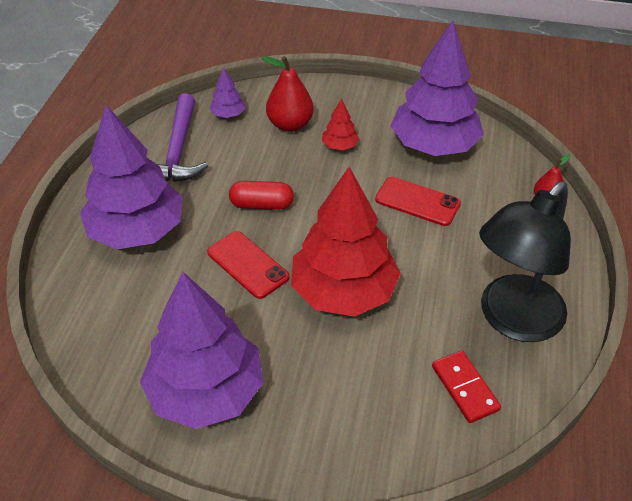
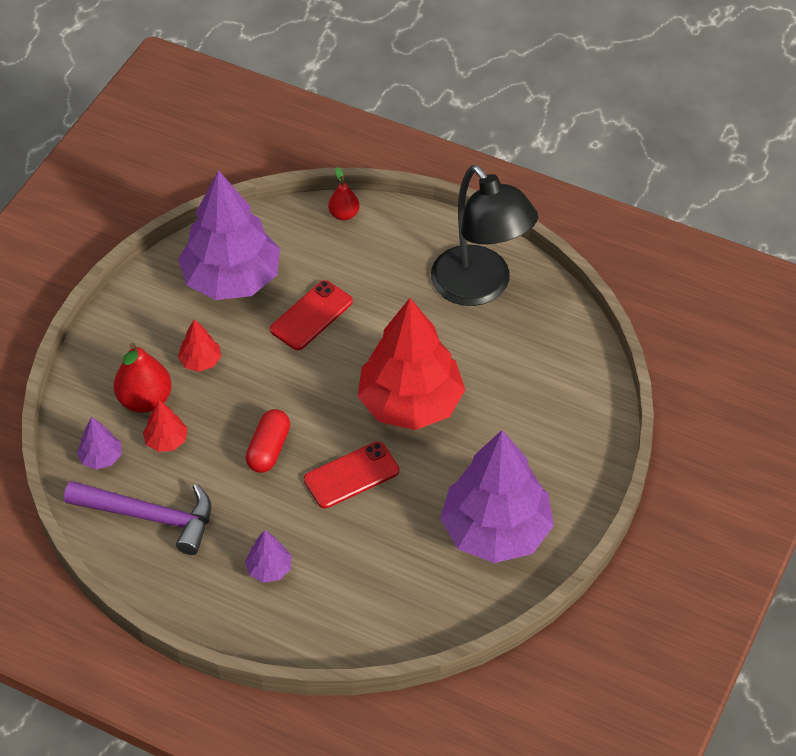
camera: 75 degrees left, 5 degrees up
purple tree [80,105,183,249] -> purple tree [245,530,292,583], size x0.41
red domino [432,351,501,423] -> none
none -> red tree [143,400,188,452]

